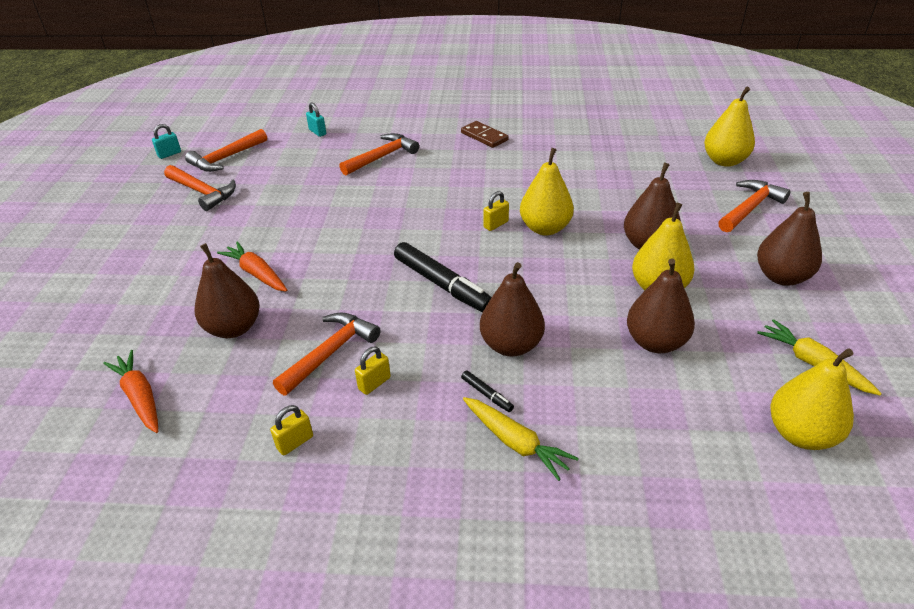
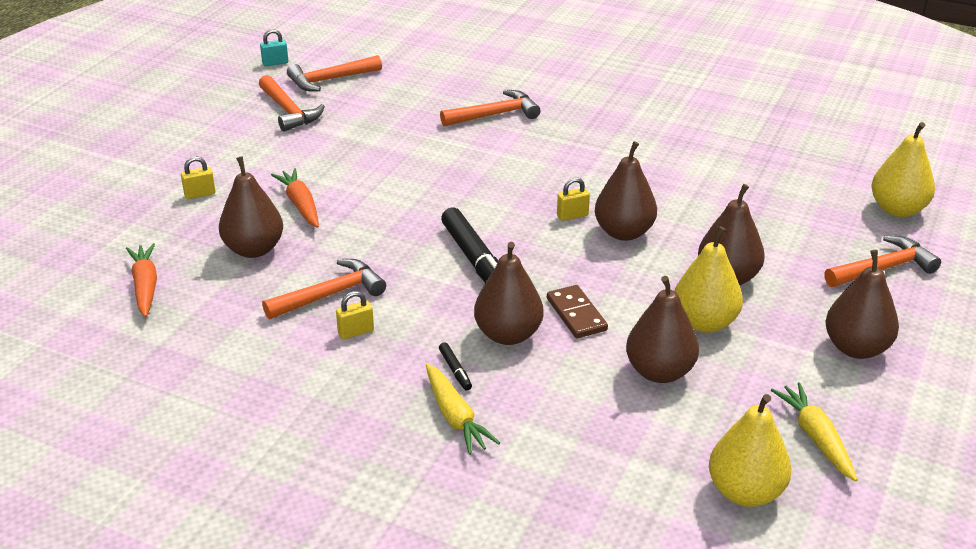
camera: 20 degrees right, 5 degrees down
yellow padlock [270,405,313,455] -> yellow padlock moved to [181,157,215,199]
turquoise padlock [306,102,326,137] -> none
brown domino [461,121,509,148] -> brown domino moved to [547,285,608,338]
yellow pear [520,148,574,235] -> brown pear [595,141,657,241]

